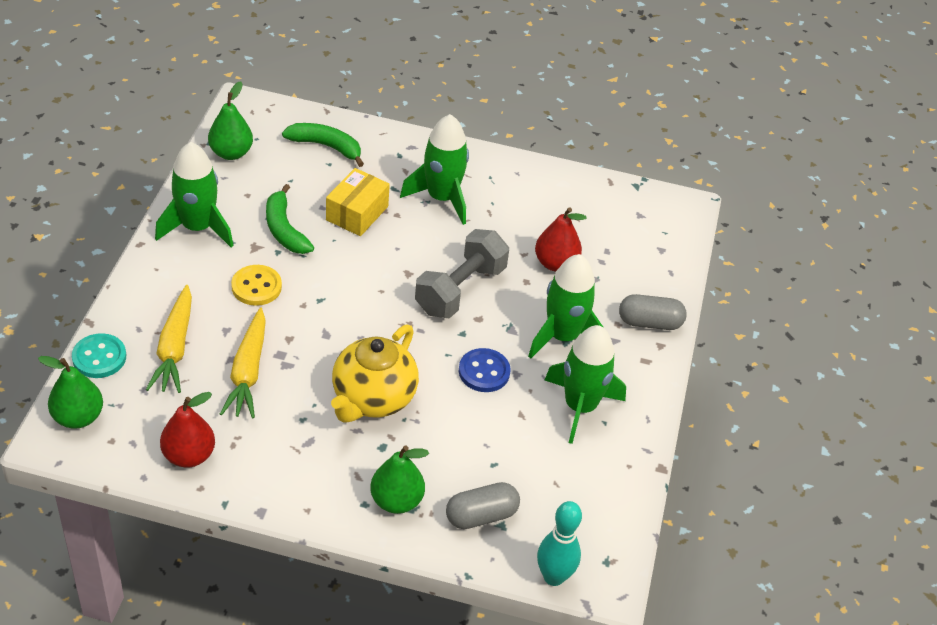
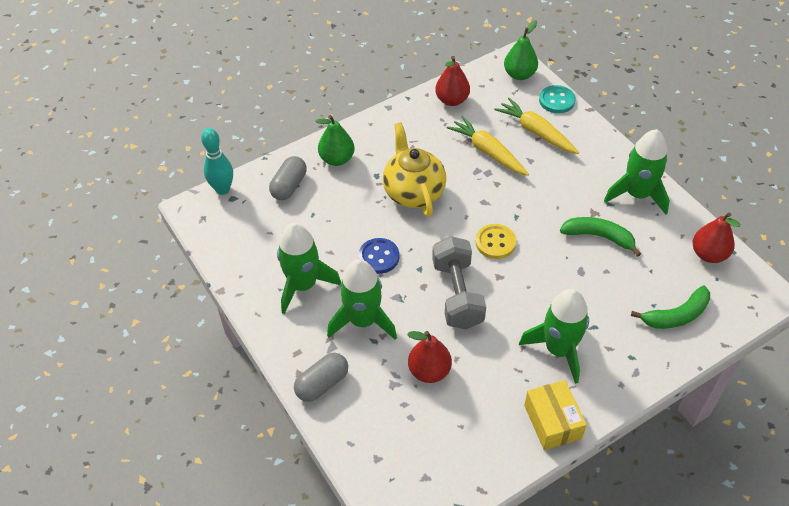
camera: 140 degrees right, 5 degrees up
green pear [208,81,253,160] -> red pear [692,213,741,263]
yellow button [231,265,282,306] -> yellow button moved to [475,224,516,259]
yellow box [326,168,390,236] -> yellow box moved to [524,380,587,450]

